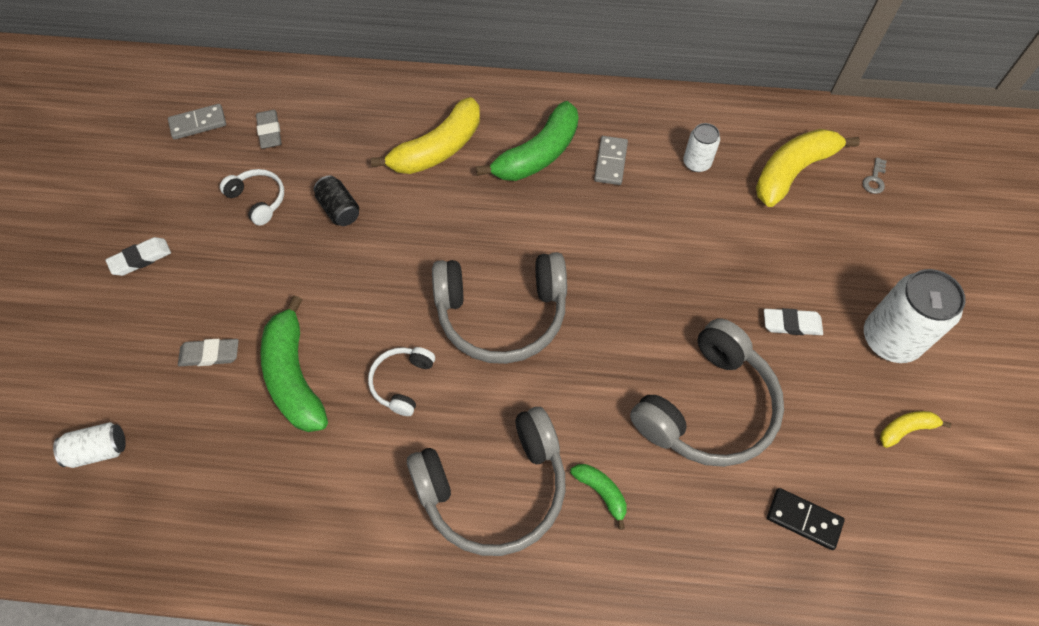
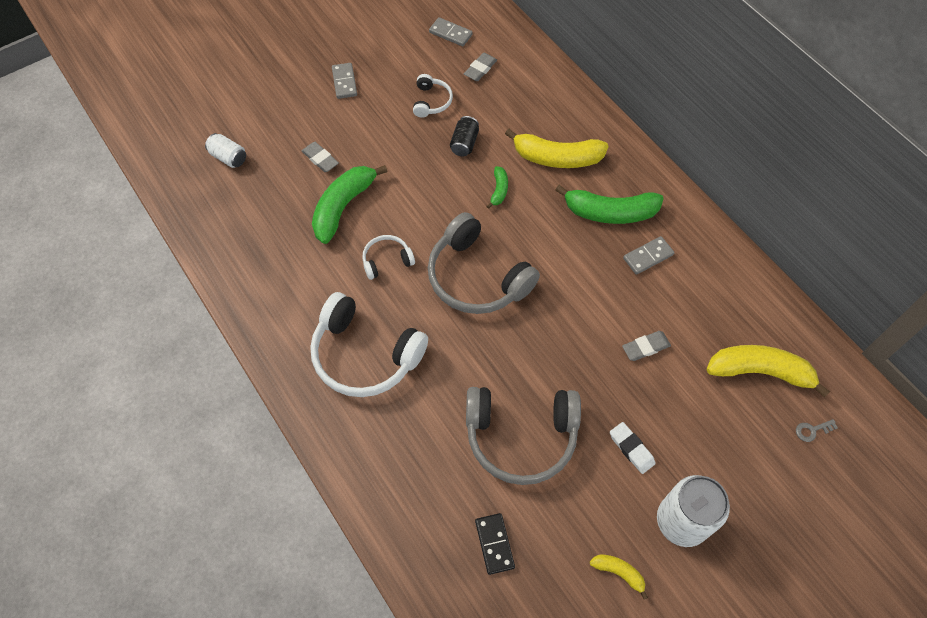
camera: 50 degrees right, 0 degrees up
white eraser [105,237,171,276] -> grey domino [332,63,357,99]
grey headphones [407,407,566,556] -> white headphones [310,292,428,397]
green banana [570,464,627,530] -> green banana moved to [486,166,508,209]
white can [683,123,720,172] -> none
none -> grey eraser [622,331,671,361]

